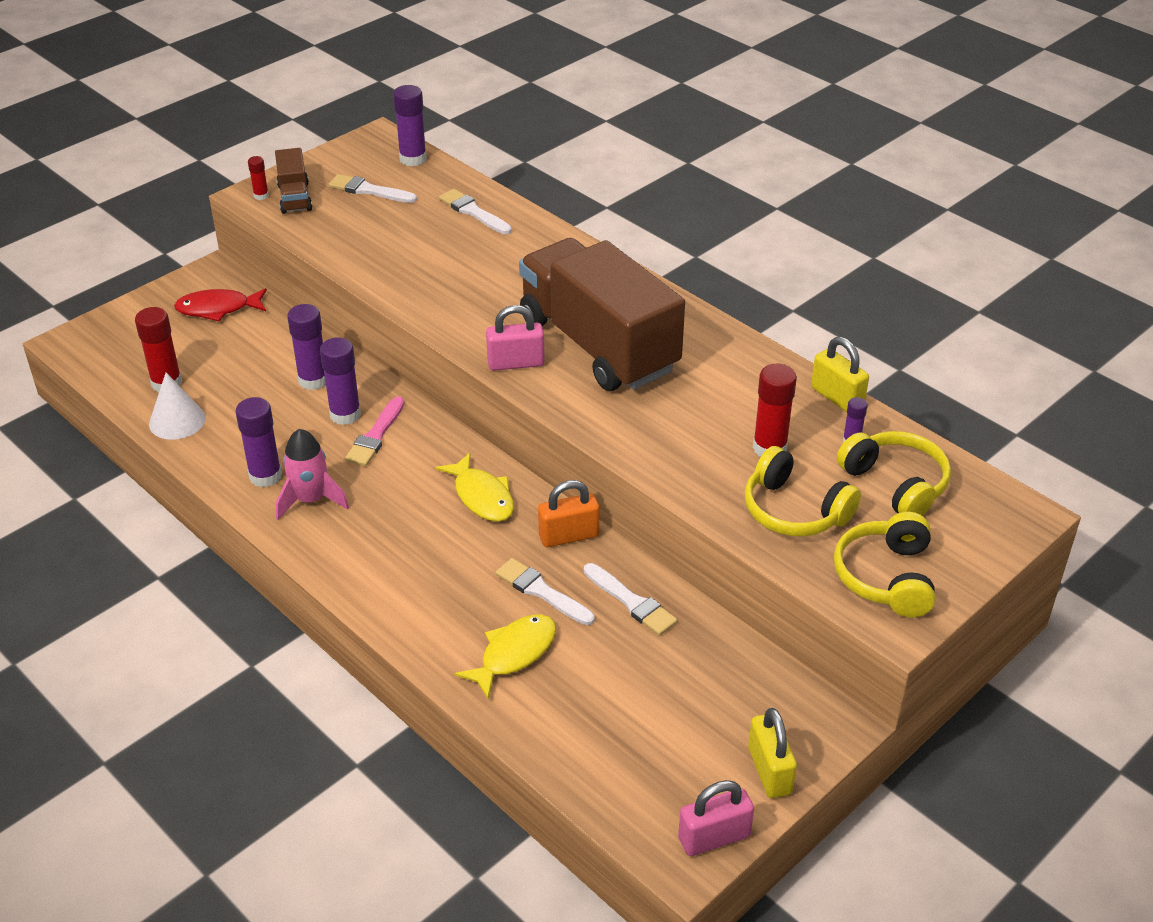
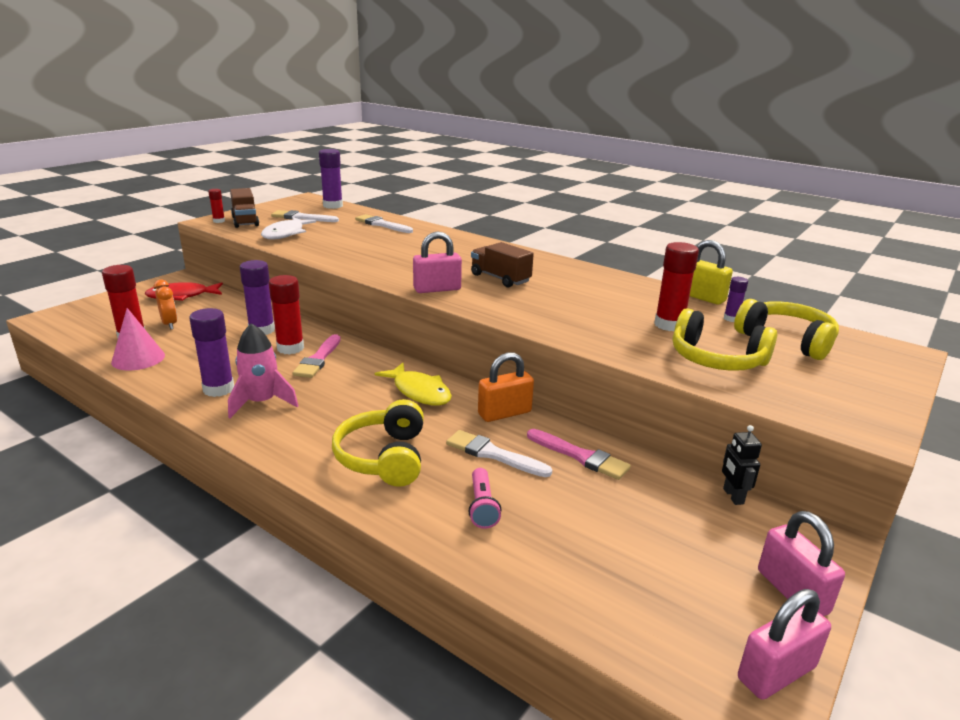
camera: 10 degrees left, 15 degrees down
white cone [149,373,206,440] -> pink cone [111,308,165,370]
purple glue stick [320,337,361,425] -> red glue stick [269,275,304,355]
yellow fish [454,615,556,699] -> pink flashlight [468,468,501,529]
brown truck [519,238,685,391] -> brown truck [471,242,534,288], size x0.43
white brush [584,563,678,636] -> pink brush [527,429,631,480]
yellow padlock [748,708,797,798] -> pink padlock [758,511,845,616]
yellow headphones [834,512,935,617] -> yellow headphones moved to [332,399,424,487]
none -> orange clock [154,280,177,329]
none -> white fish [261,217,316,240]
none -> black robot [722,425,762,505]

